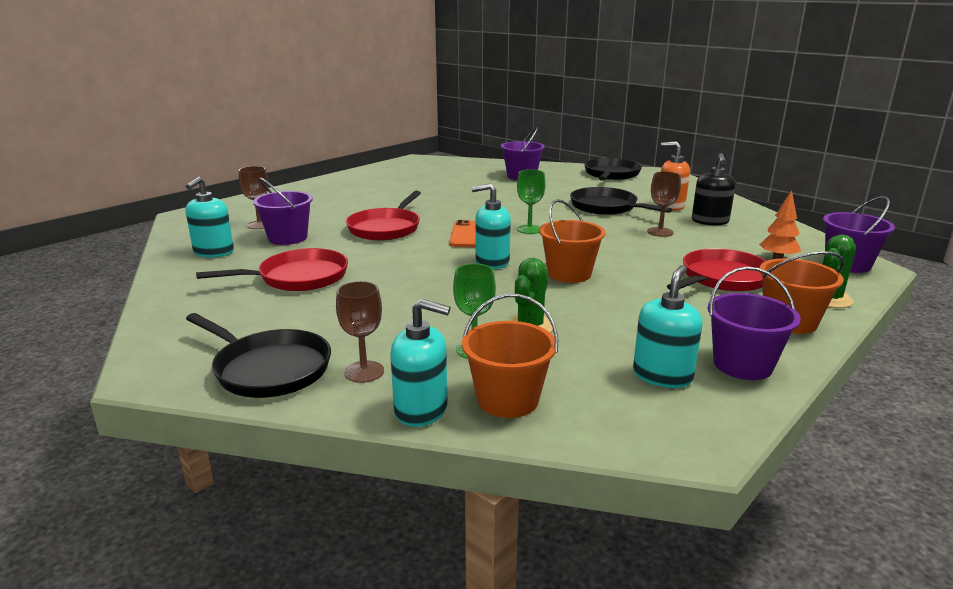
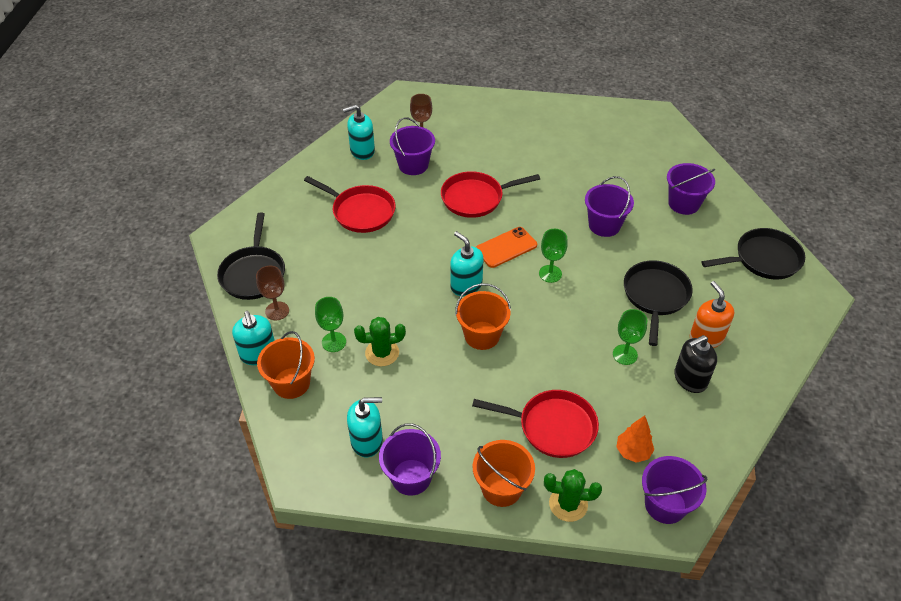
camera: 55 degrees right, 25 degrees up
brown goblet [647,171,681,237] -> green goblet [613,309,647,365]
none -> purple bucket [585,176,634,237]

